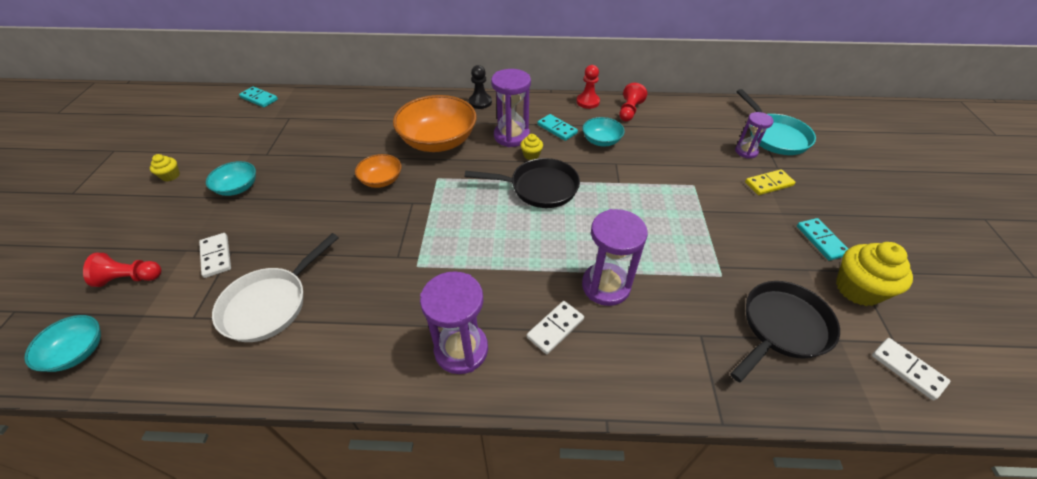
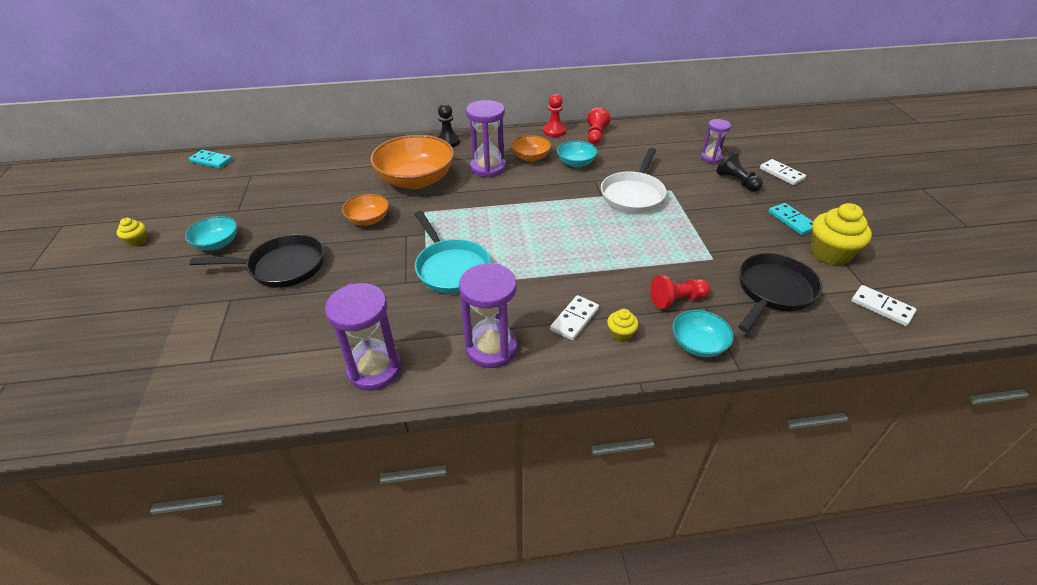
camera: 10 degrees left, 5 degrees down
turquoise bowl [24,315,101,372] -> turquoise bowl moved to [672,310,734,357]
red pawn [83,253,162,287] -> red pawn moved to [650,275,710,309]
white domino [199,233,231,278] -> white domino moved to [760,159,806,185]
white pan [212,233,339,342] -> white pan moved to [601,148,666,213]
black pan [465,158,580,208] -> black pan moved to [190,234,324,288]
yellow cupcake [520,134,543,160] -> yellow cupcake moved to [607,309,638,342]
turquoise domino [537,114,578,141] -> orange bowl [511,135,551,162]
purple hourglass [582,209,648,306] -> purple hourglass moved to [325,283,402,391]
turquoise pan [736,89,816,155] -> turquoise pan moved to [415,211,491,294]
yellow domino [745,169,795,195] -> black pawn [717,152,763,191]

